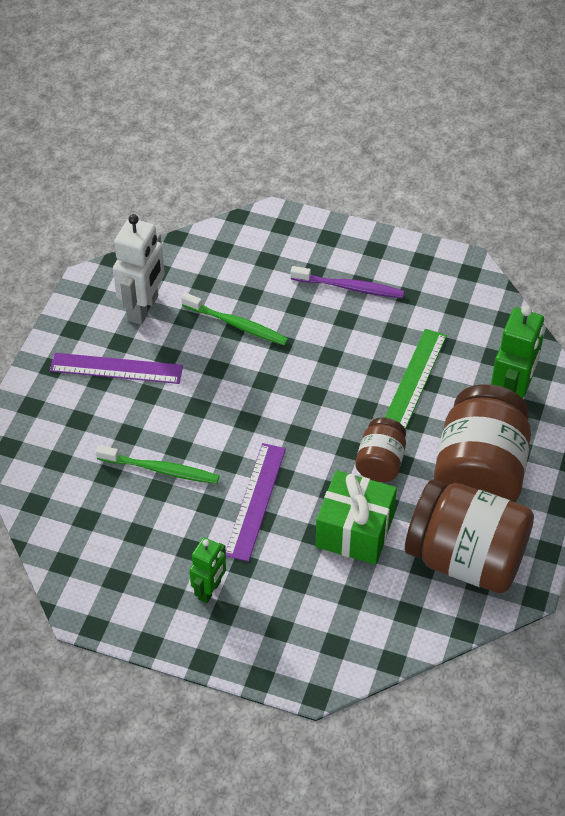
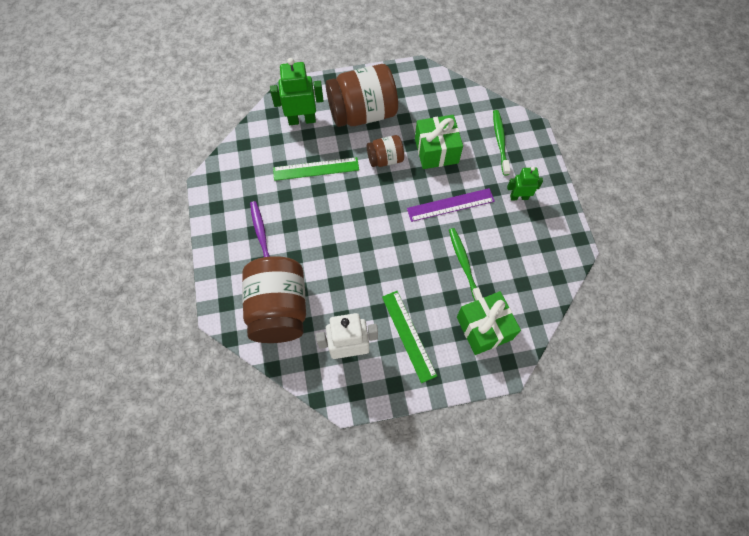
camera: 120 degrees left, 15 degrees up
purple ruler [50,353,183,384] -> green ruler [382,291,437,383]
green toothbrush [181,293,288,346] -> green toothbrush moved to [493,110,511,176]
brown jar [405,479,534,593] -> brown jar moved to [242,256,306,343]
none -> green gift [457,291,521,355]

